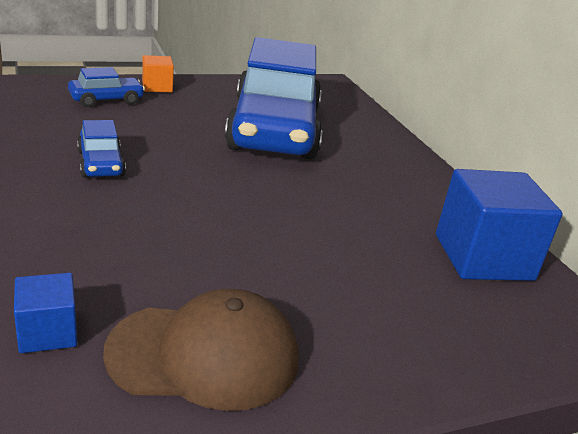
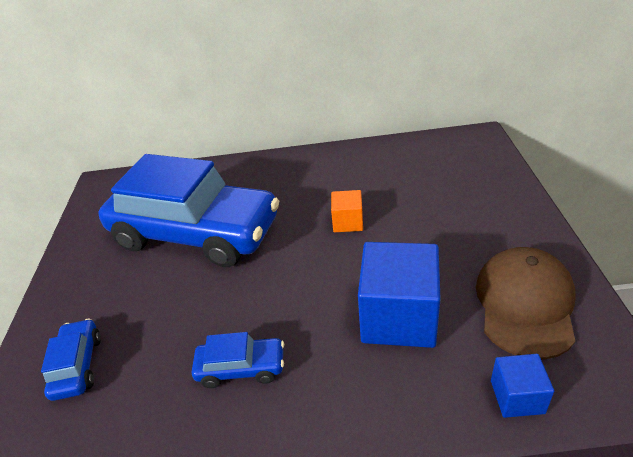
camera: 65 degrees left, 10 degrees up
orange cube [142,55,174,92] -> orange cube moved to [331,190,363,232]
blue cube [436,169,563,281] -> blue cube moved to [358,242,441,348]

